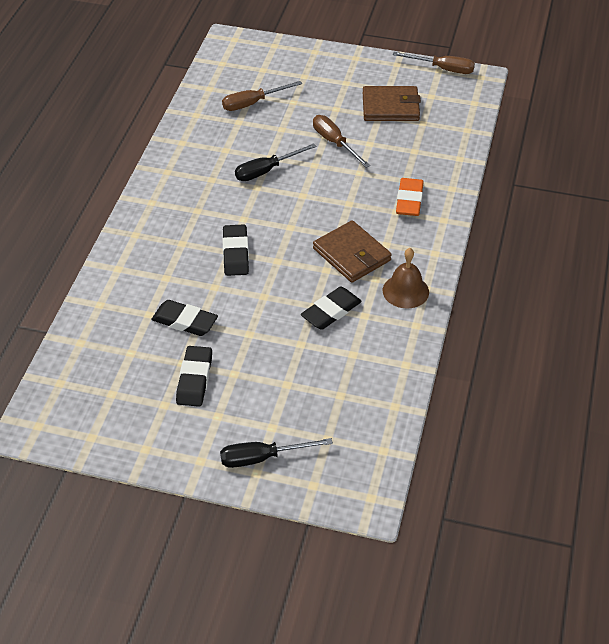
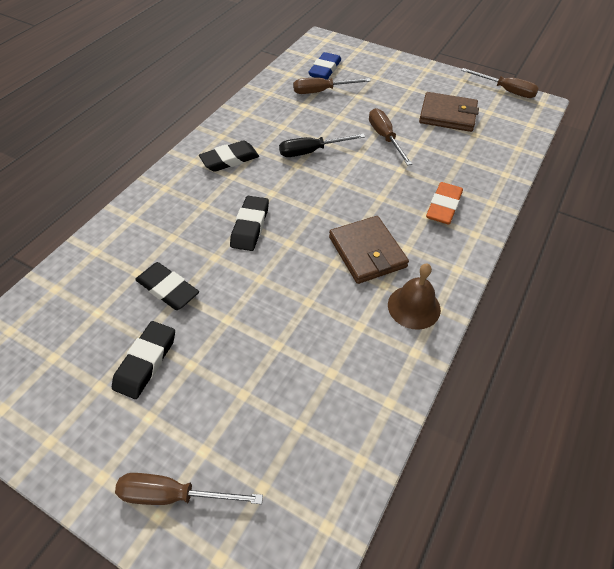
camera: 15 degrees right, 5 degrees up
black screwdriver [220,438,333,468] -> brown screwdriver [115,473,263,505]
black eraser [301,287,362,330] -> black eraser moved to [199,140,259,172]
none -> blue eraser [308,52,341,80]

